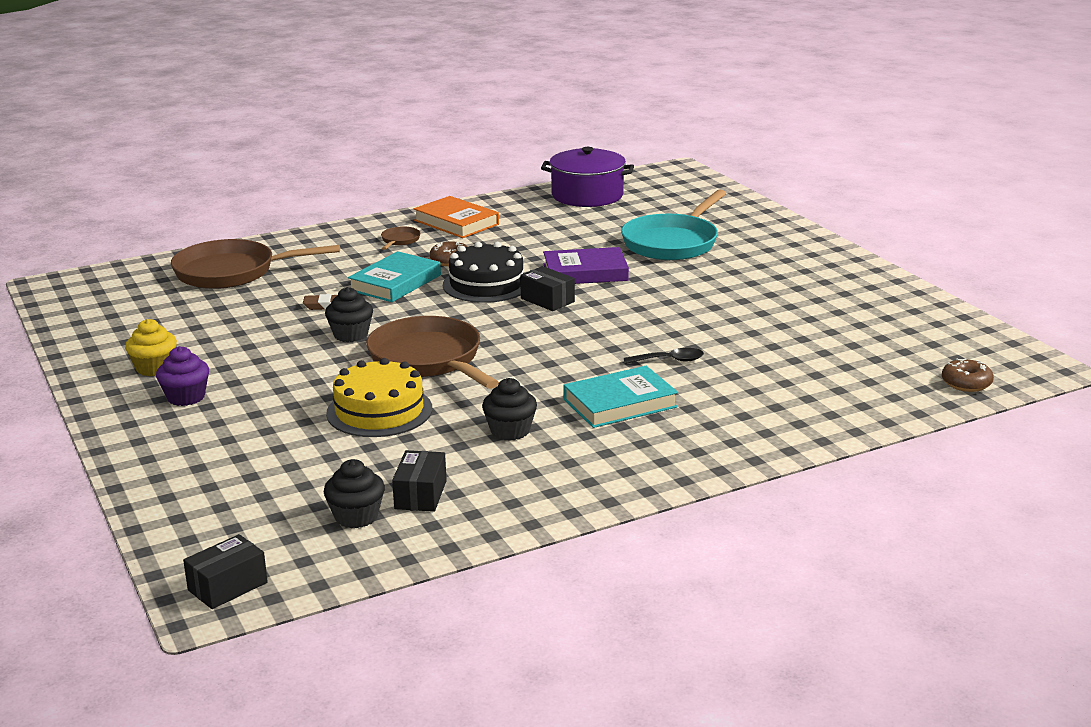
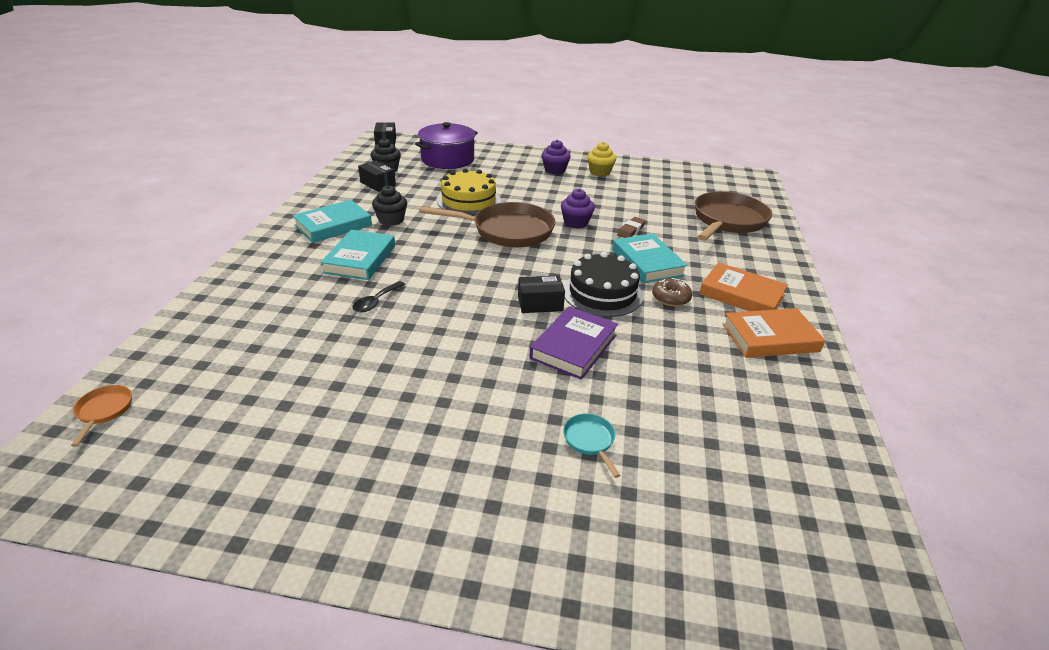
camera: 125 degrees right, 10 degrees up
black cupcake [325,287,373,342] -> purple cupcake [561,189,595,229]
brown pan [381,226,420,250] -> orange book [699,262,788,311]
purple pot [541,147,634,207] -> purple pot moved to [415,122,478,169]
turquoise pan [621,190,726,260] -> turquoise pan [563,413,621,478], size x0.42
brown donut [942,359,994,392] -> orange pan [71,385,132,447]
none -> turquoise book [292,200,372,243]

